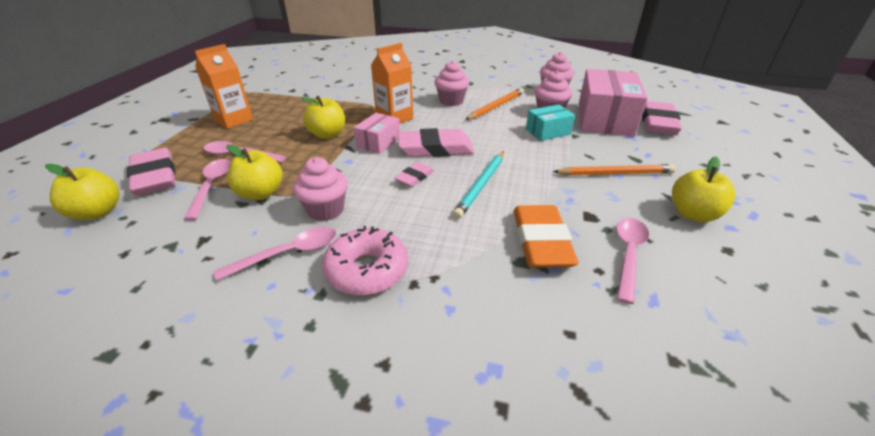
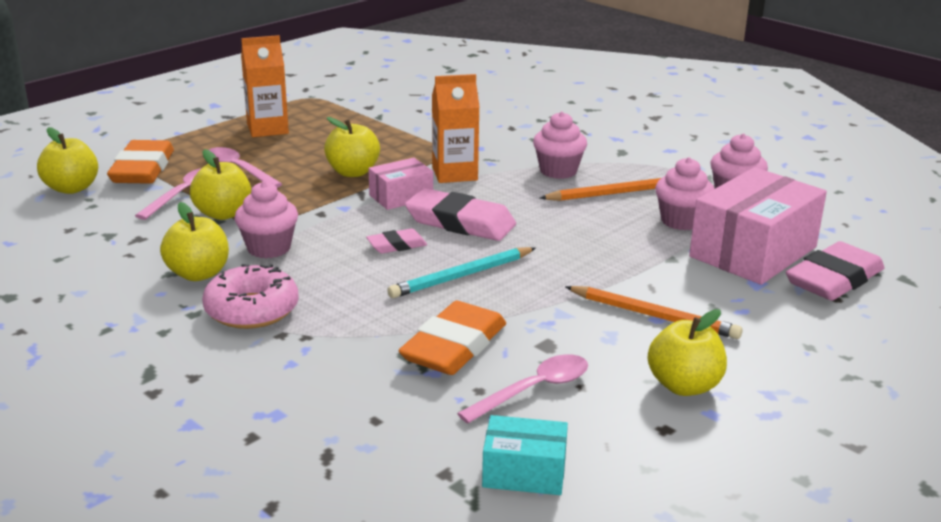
camera: 30 degrees right, 10 degrees down
pink eraser [127,148,175,196] -> orange eraser [107,140,174,184]
pink spoon [214,227,336,281] -> yellow apple [160,202,229,281]
turquoise box [526,104,575,141] -> turquoise box moved to [482,415,568,495]

